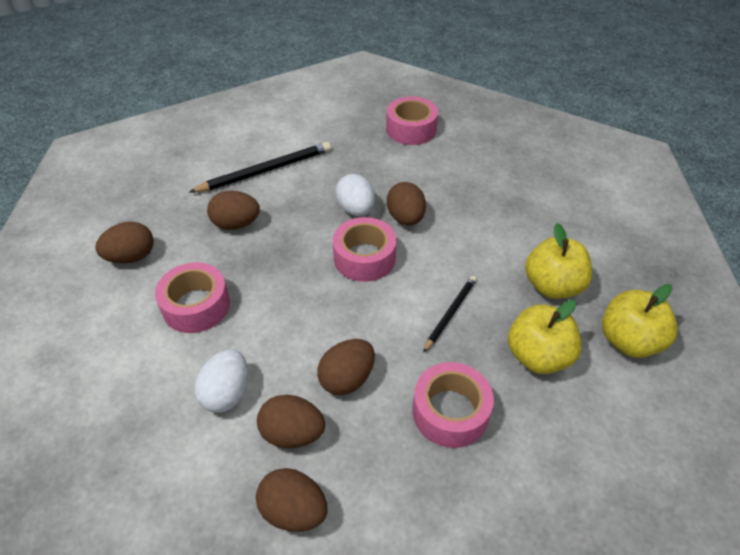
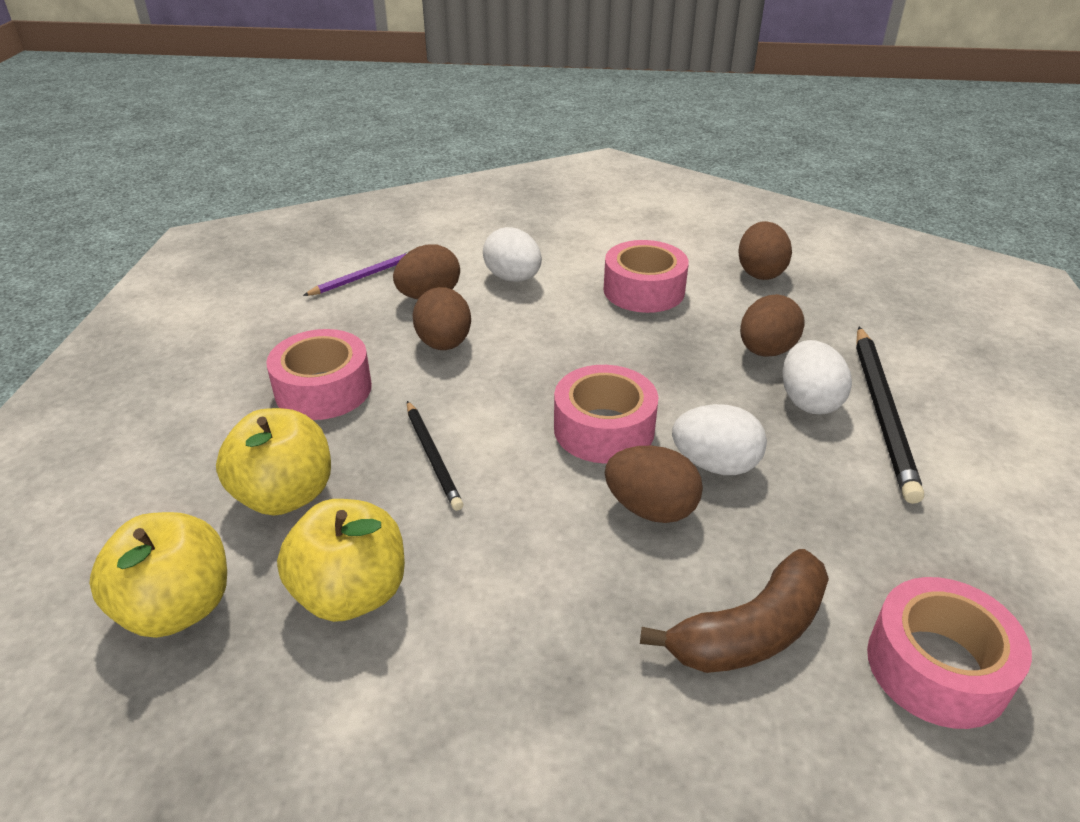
camera: 125 degrees right, 10 degrees down
brown egg [256,468,328,532] -> purple pencil [303,251,410,296]
none -> brown banana [640,549,829,673]
none -> white egg [782,340,852,414]

